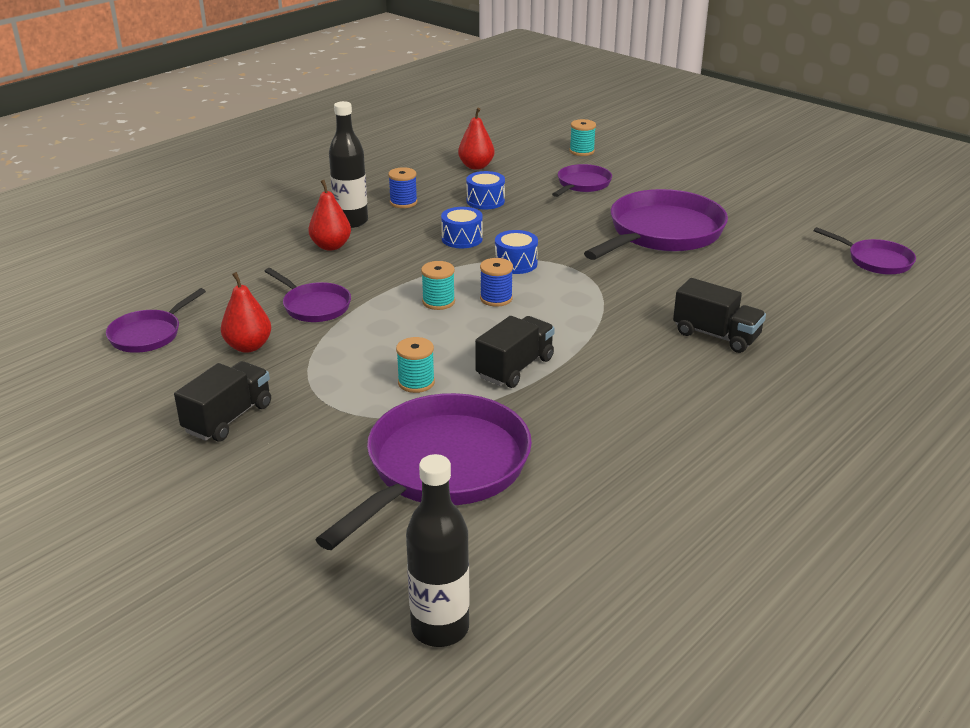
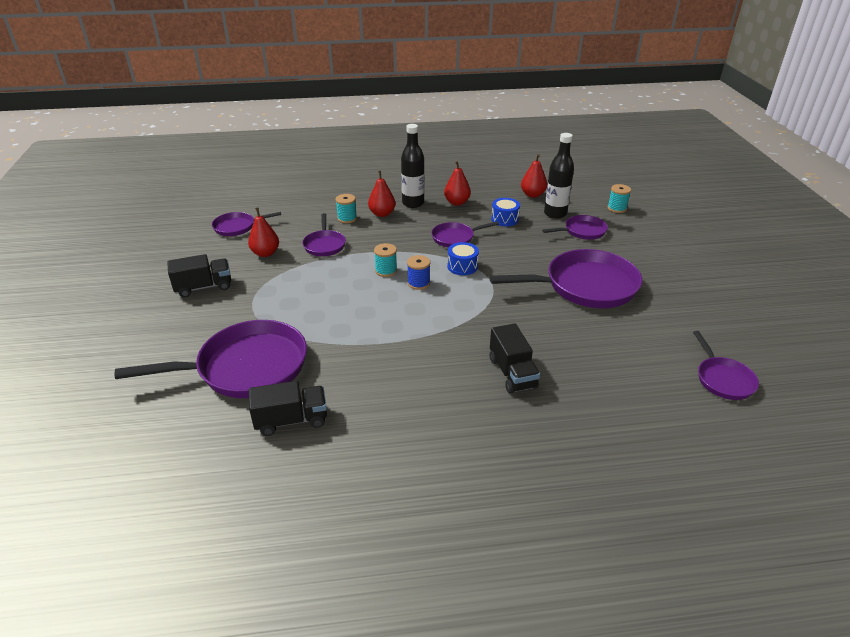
camera: 40 degrees right, 5 degrees up
blue spool [388,167,417,208] -> red pear [444,161,471,205]
turquoise spool [396,337,435,393] -> turquoise spool moved to [336,194,357,223]
black bottle [406,454,470,647] -> black bottle moved to [544,133,574,219]
blue drum [441,207,483,248] -> purple pan [431,221,499,247]
black truck [475,316,555,388] -> black truck moved to [249,381,327,436]

